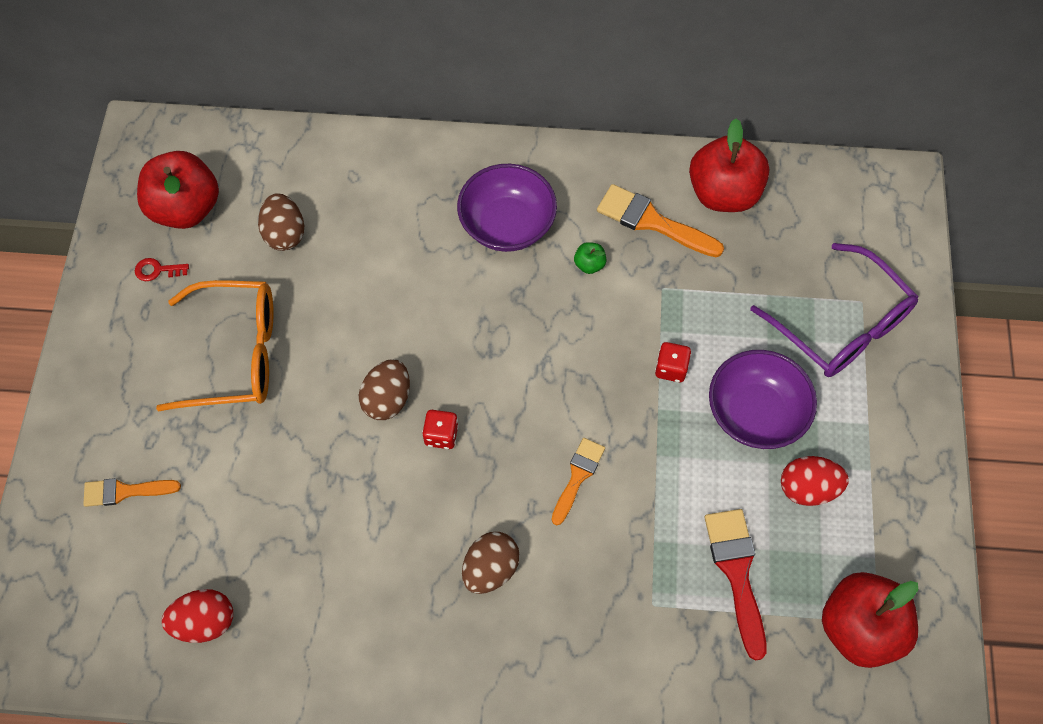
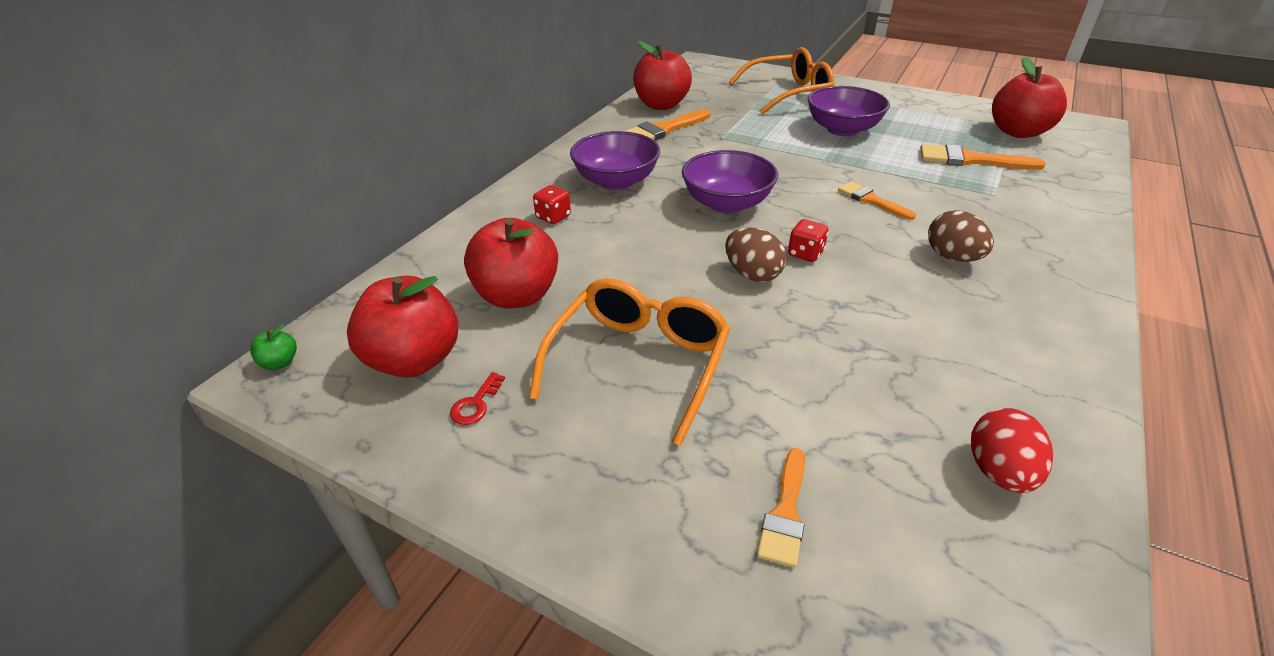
camera: 65 degrees left, 25 degrees down
brown egg [258,193,304,251] -> red apple [464,218,558,309]
green apple [574,242,607,274] -> green apple moved to [250,324,297,370]
red dice [655,342,691,382] -> red dice moved to [533,185,571,224]
red brush [705,509,767,661] -> orange brush [920,144,1046,170]
purple glasses [750,243,918,377] -> orange glasses [729,47,834,115]
red egg [781,456,849,506] -> none
none -> purple bowl [682,150,778,213]

